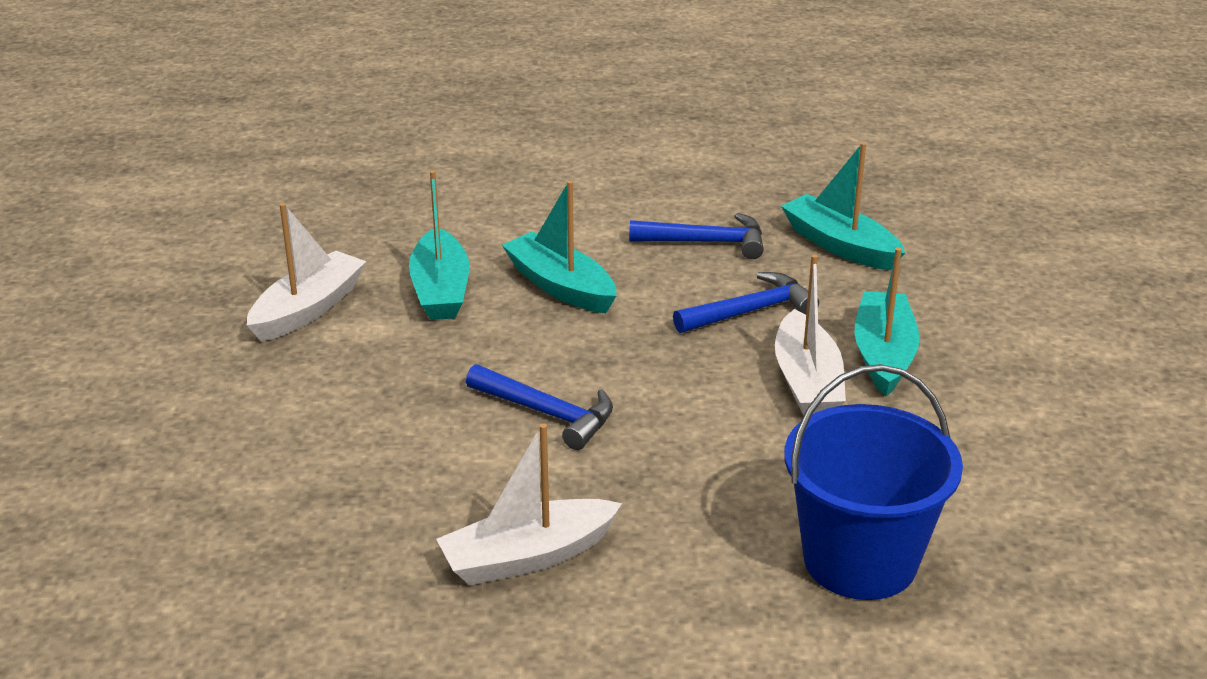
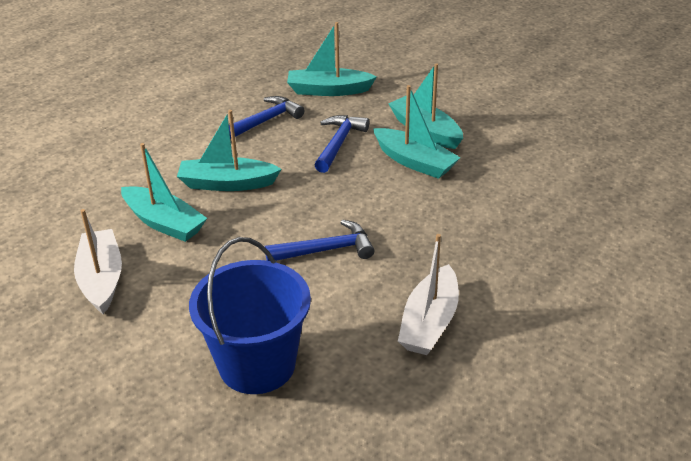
camera: 45 degrees left, 5 degrees up
white boat [775,254,846,416] -> turquoise boat [373,85,461,179]
blue bucket [784,364,963,600] -> blue bucket moved to [189,237,311,394]

